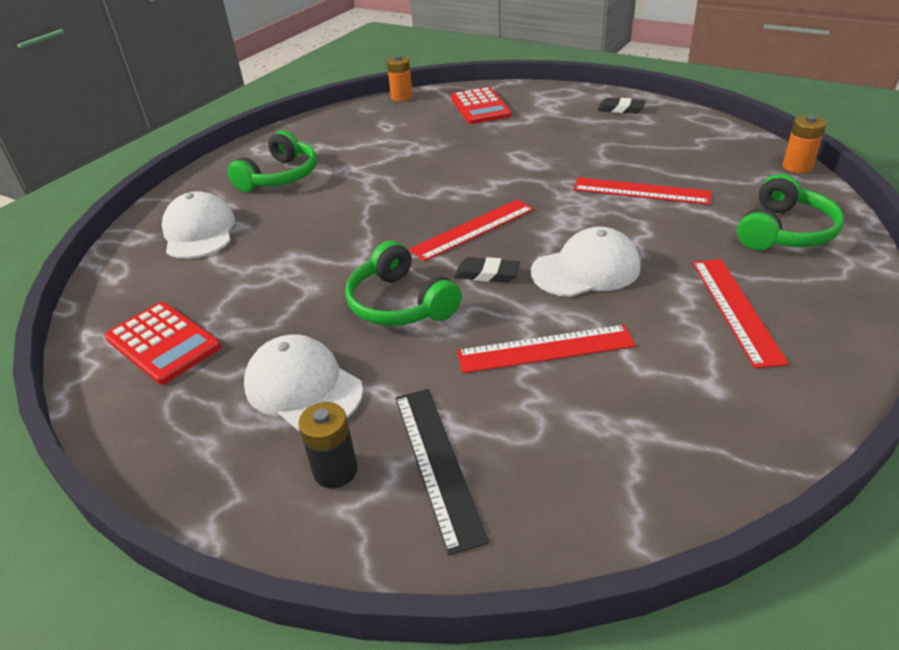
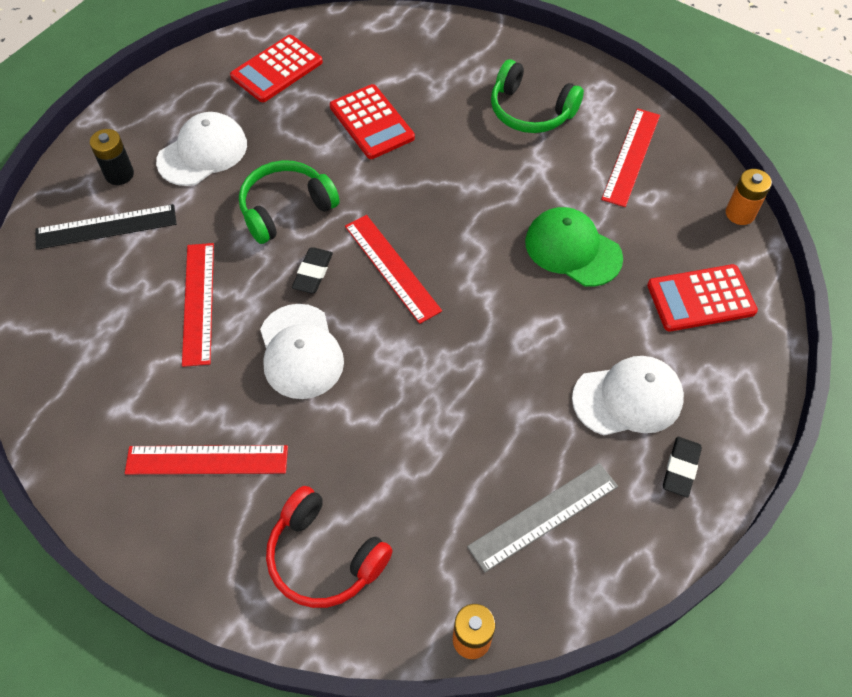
camera: 90 degrees right, 20 degrees up
white cap [162,191,235,259] -> white cap moved to [572,356,684,435]
red ruler [573,177,711,205] -> red ruler moved to [601,108,660,207]
green headphones [737,174,844,250] -> red headphones [266,486,392,608]
none -> red calculator [330,84,415,159]
none -> grey ruler [467,463,618,572]
none -> green cap [525,207,623,287]

